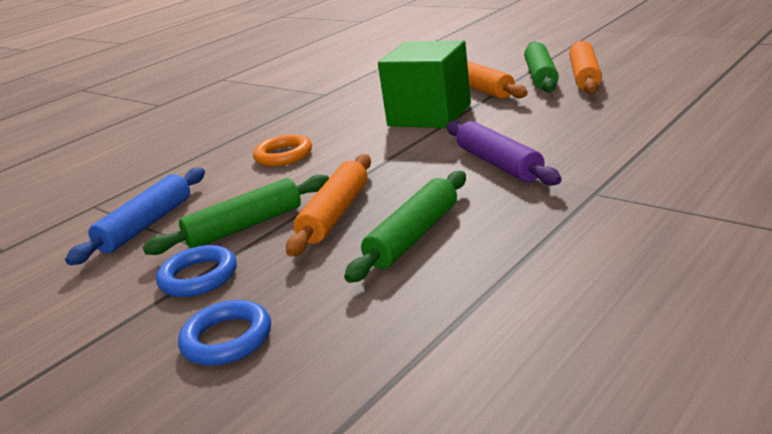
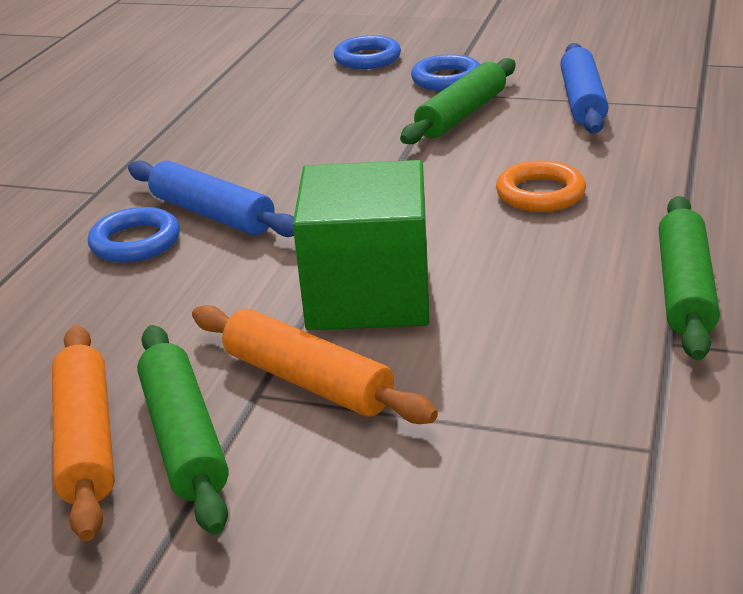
camera: 155 degrees right, 5 degrees up
orange rolling pin [286,154,371,257] -> none
green rolling pin [344,171,466,283] -> green rolling pin moved to [659,196,720,360]
purple rolling pin [446,121,562,186] -> blue rolling pin [128,160,294,237]
none -> blue ring [88,207,180,262]

